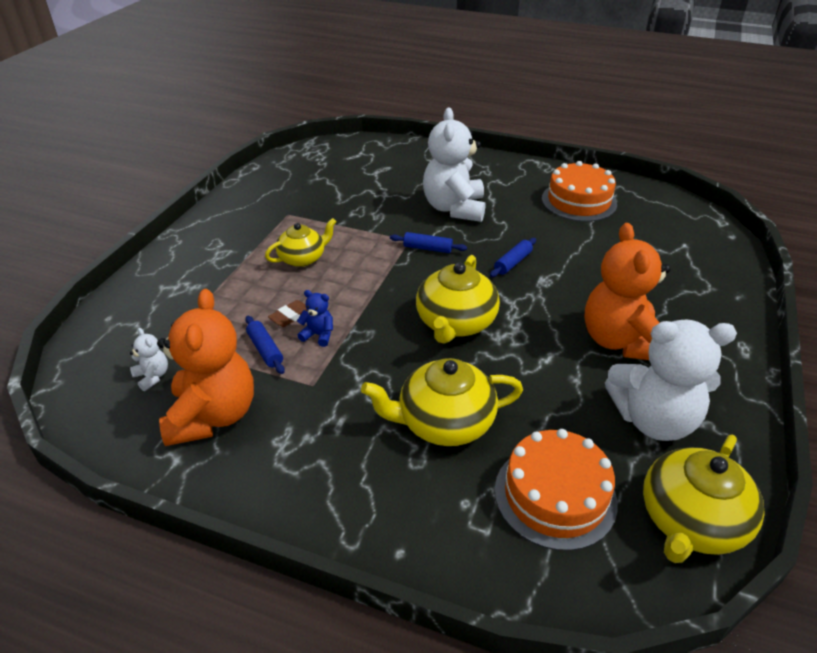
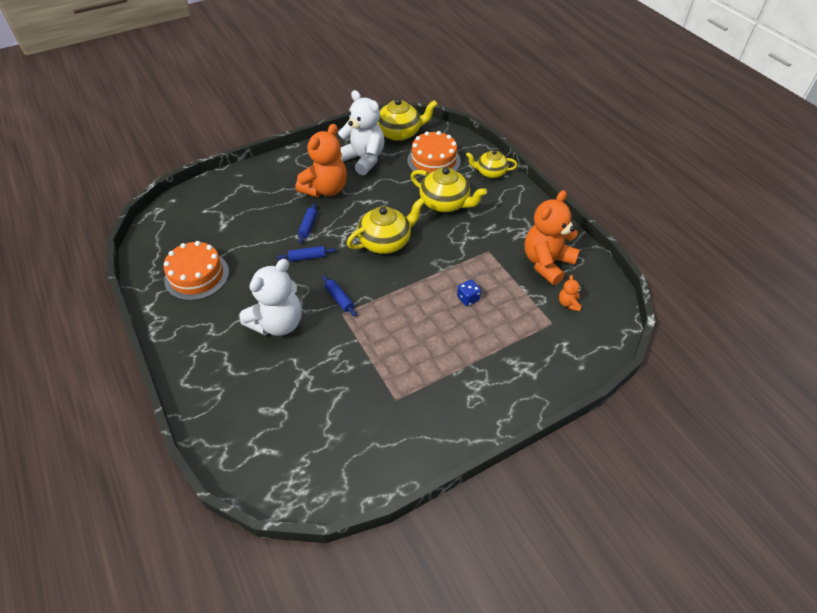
camera: 140 degrees left, 10 degrees up
white teddy bear [130,328,168,391] -> orange teddy bear [559,275,582,311]
blue rolling pin [245,316,285,374] -> blue rolling pin moved to [298,203,317,244]
yellow teapot [265,218,337,267] -> yellow teapot moved to [466,150,518,178]
brown eraser [268,300,308,327] -> blue dice [457,280,481,306]
blue teddy bear [297,290,333,347] -> none

